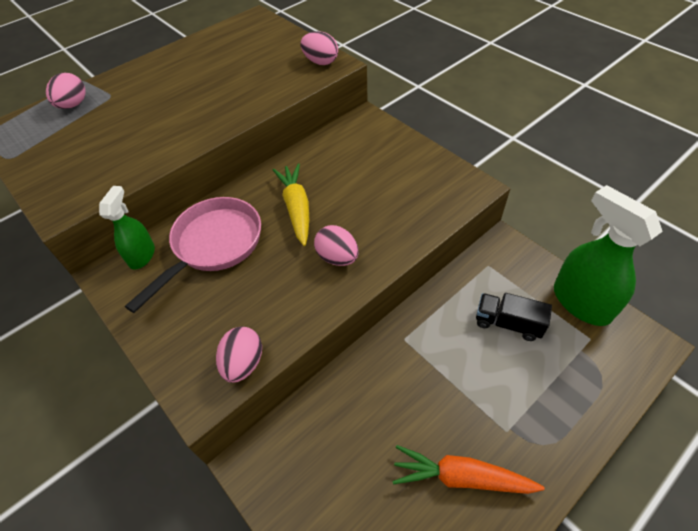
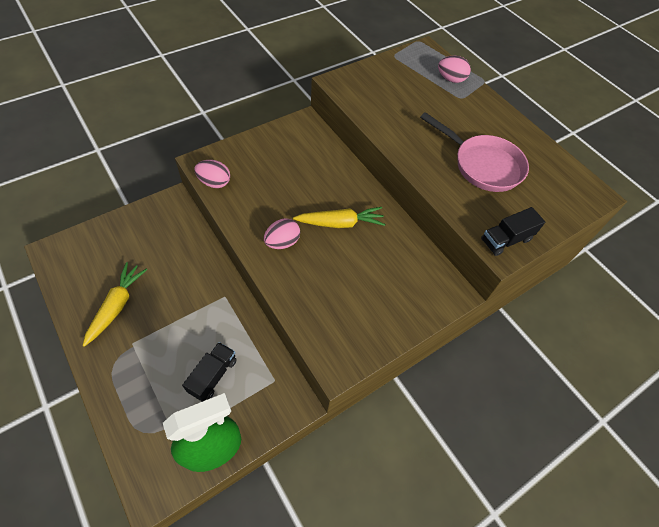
camera: 90 degrees right, 5 degrees up
green spray bottle [99,186,155,270] -> none
pink pan [125,197,261,313] -> pink pan moved to [420,112,529,192]
pink egg [301,31,338,65] -> black truck [481,207,545,256]
orange carrot [392,445,545,494] -> yellow carrot [83,262,148,347]

